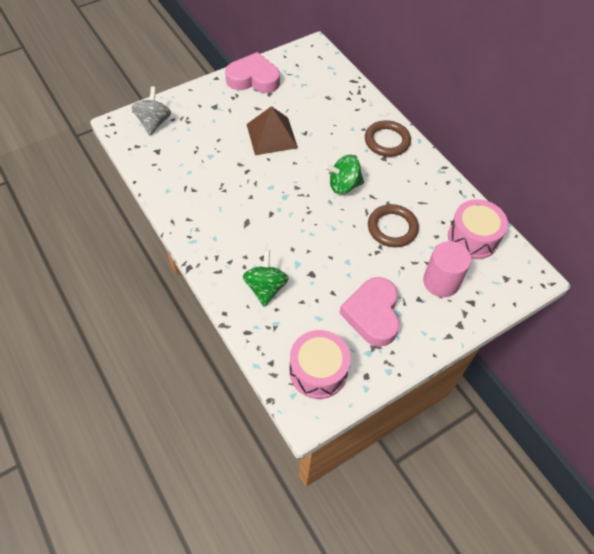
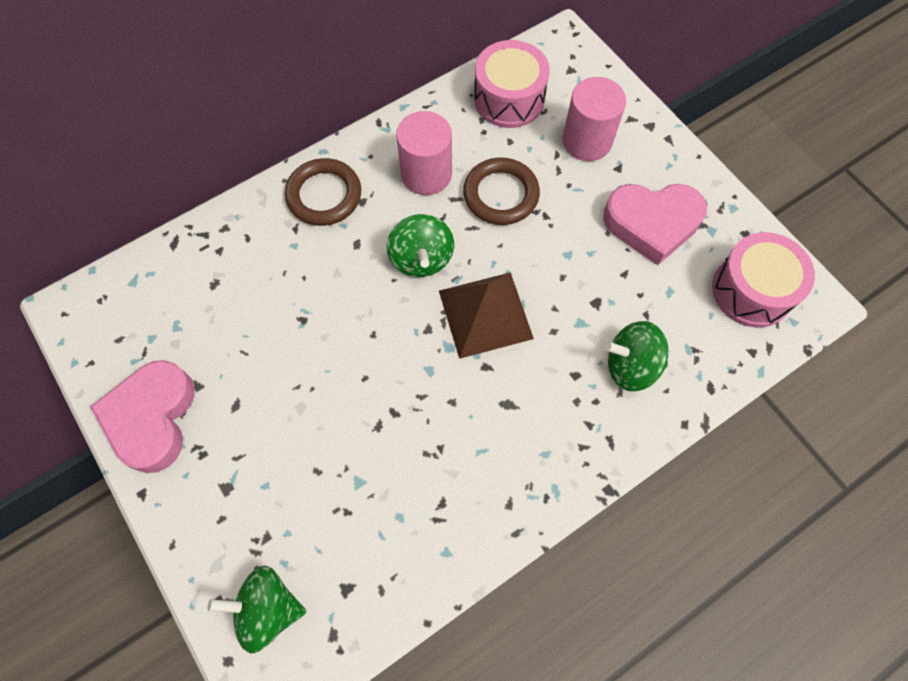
camera: 90 degrees left, 10 degrees up
grey spinning top [132,86,171,135] -> green spinning top [207,565,306,654]
brown pyramid [247,106,298,155] -> brown pyramid moved to [439,272,534,359]
none -> pink cylinder [396,111,452,195]

